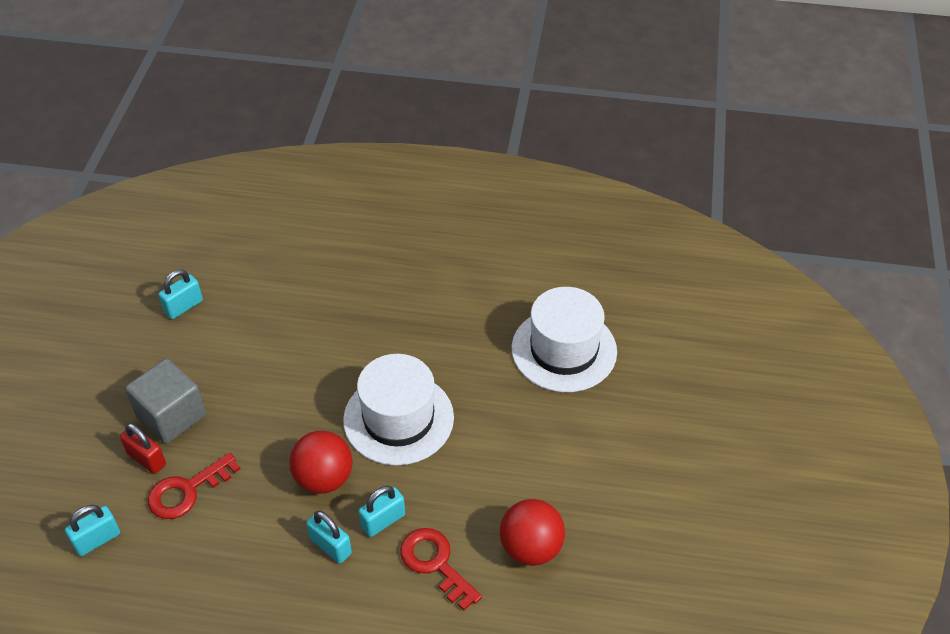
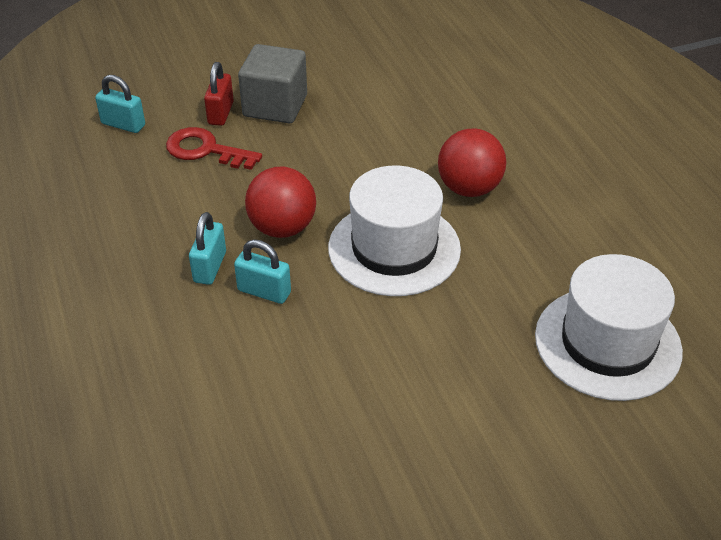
camera: 60 degrees right, 5 degrees down
turquoise padlock [158,270,203,319] -> none
red key [400,528,482,611] -> none
red ball [500,499,565,566] -> red ball moved to [438,128,506,197]

